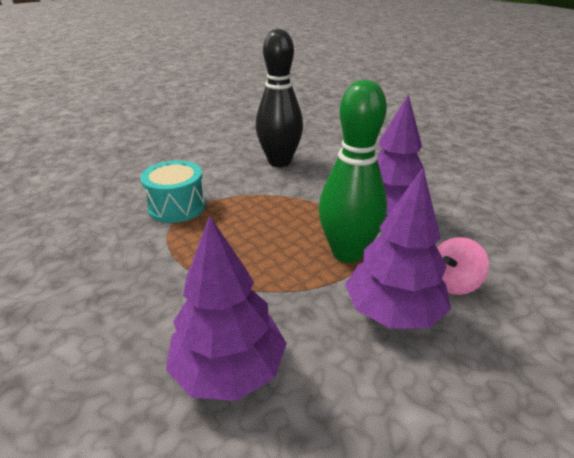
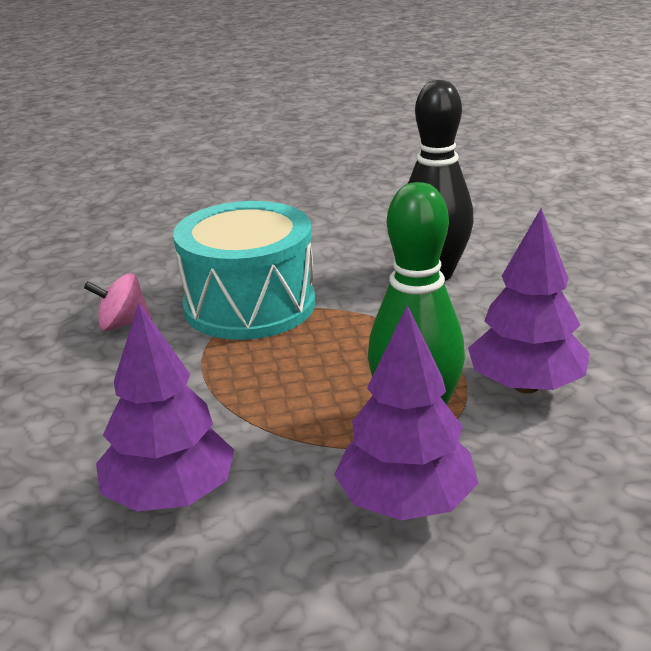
camera: 30 degrees right, 5 degrees down
turquoise drum [140,160,206,223] -> turquoise drum [173,201,315,340], size x1.64
pink spinning top [437,237,489,295] -> pink spinning top moved to [84,273,152,331]

